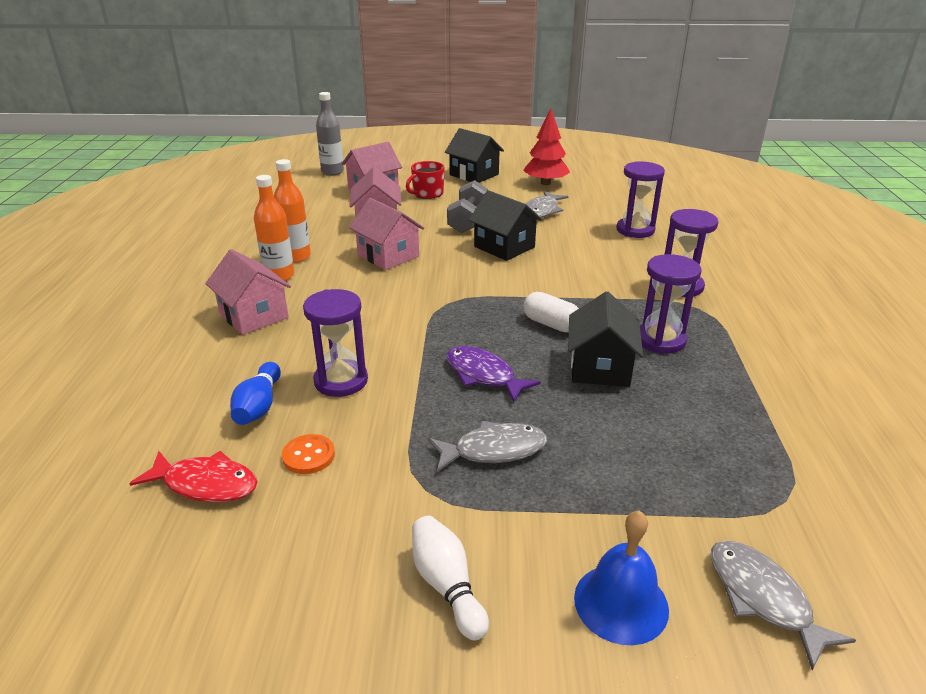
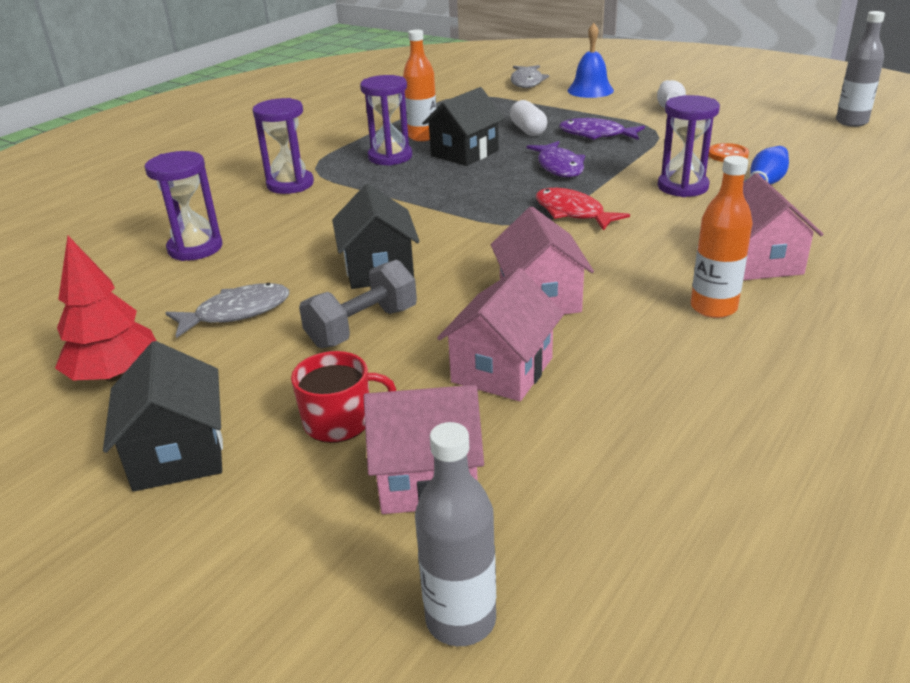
camera: 145 degrees left, 0 degrees up
red fish [129,451,258,502] -> red fish moved to [536,188,630,231]
orange bottle [274,159,311,263] -> orange bottle moved to [403,29,436,141]
grey fish [428,421,547,472] -> purple fish [559,118,645,140]
white capsule [523,292,579,332] -> white capsule moved to [510,100,547,136]
none -> grey bottle [836,11,885,127]

